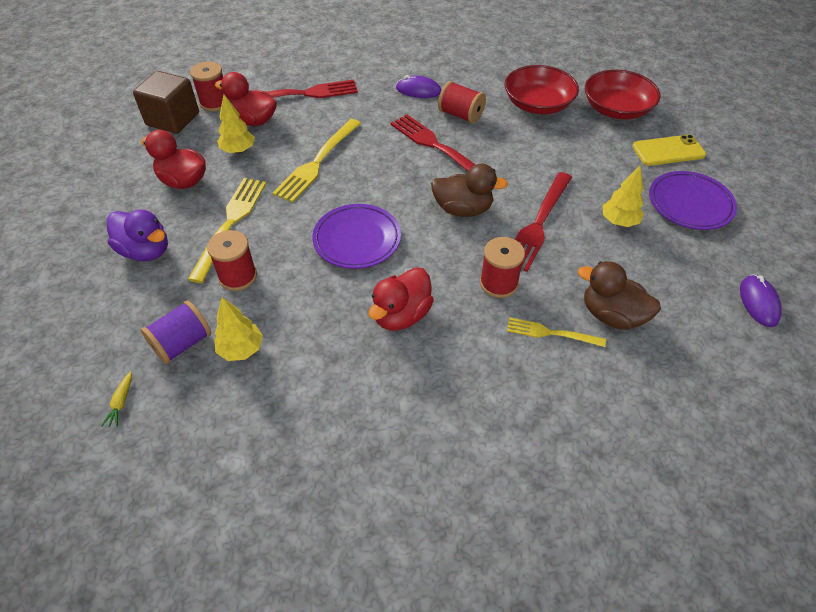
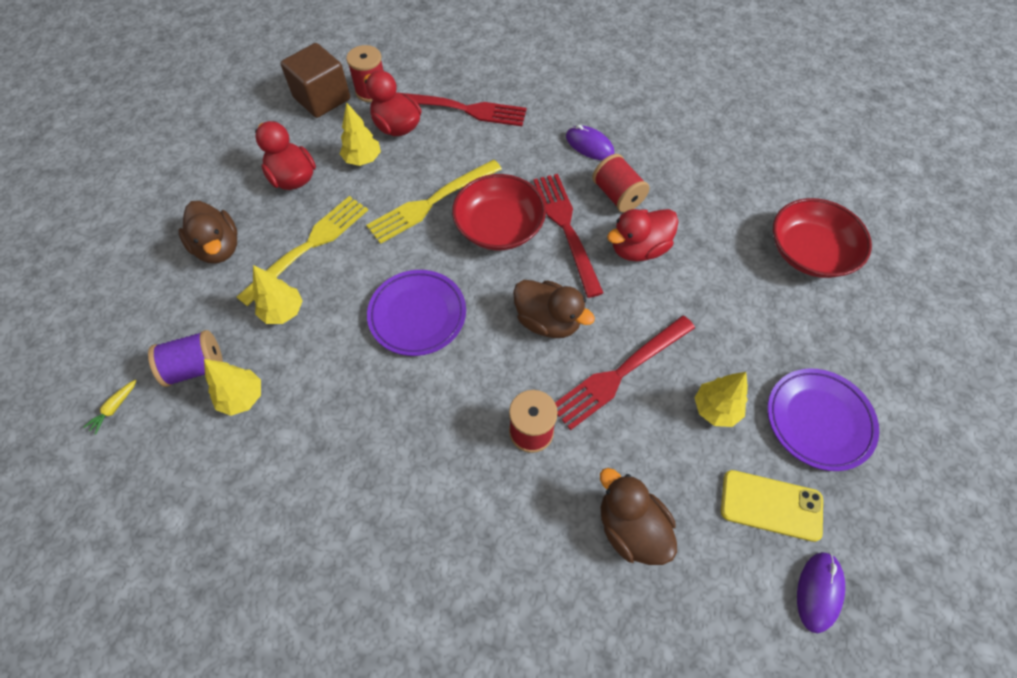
camera: 25 degrees right, 10 degrees up
purple duck [107,210,168,261] -> brown duck [178,201,238,264]
red spool [207,230,257,291] -> yellow tree [253,265,303,324]
red duck [369,267,434,331] -> red duck moved to [607,209,679,261]
red bowl [504,65,579,114] -> red bowl moved to [452,174,546,250]
yellow fork [507,317,606,347] -> none
yellow phone [632,134,706,166] -> yellow phone moved to [721,470,823,542]

